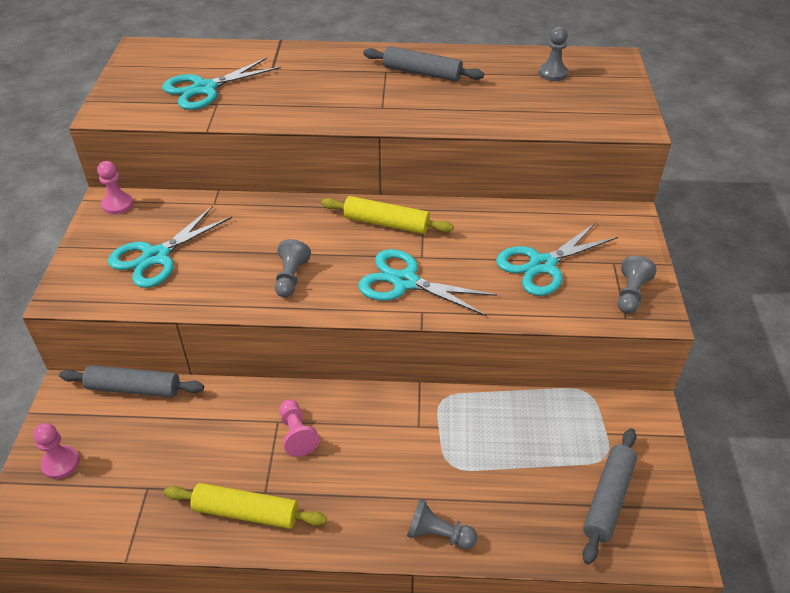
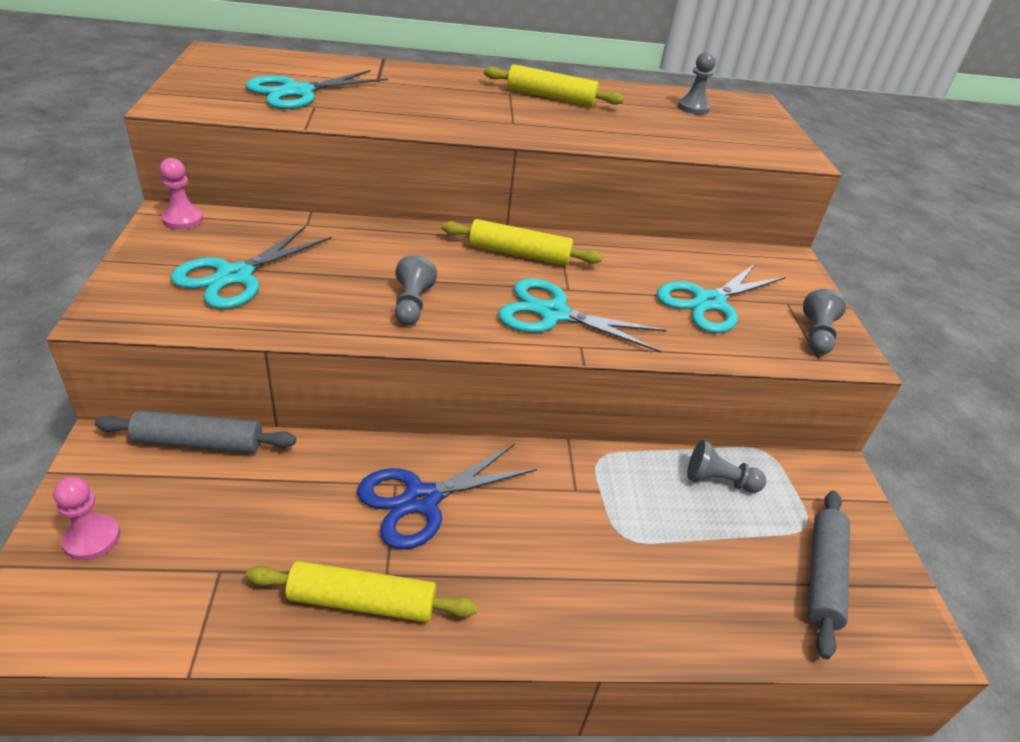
camera: 10 degrees left, 5 degrees down
pink pawn [279,400,320,457] -> blue scissors [357,444,537,550]
grey rolling pin [363,46,484,81] -> yellow rolling pin [484,64,624,107]
grey pawn [407,499,477,549] -> grey pawn moved to [687,440,766,493]

